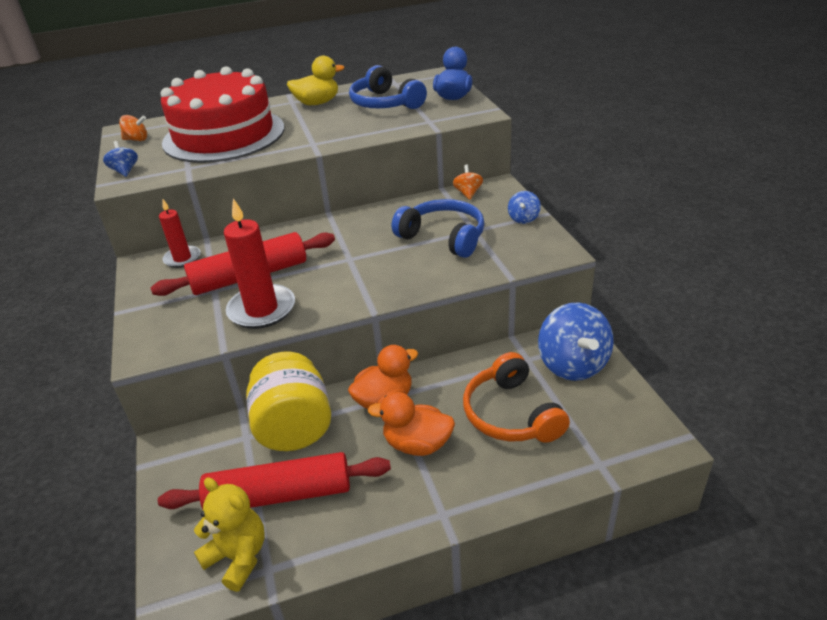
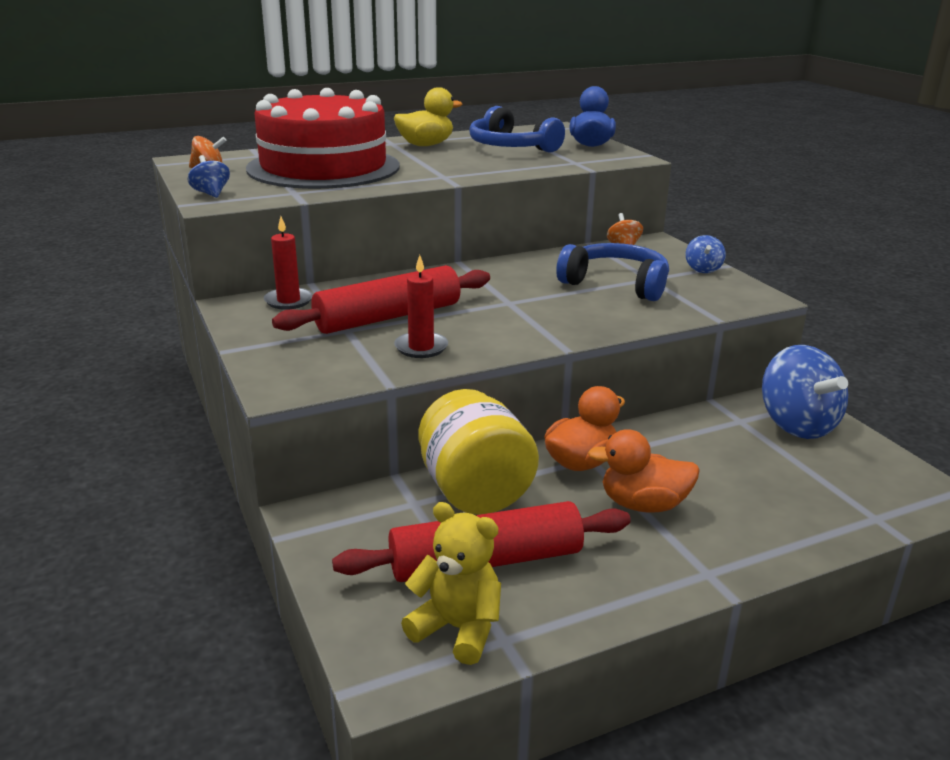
camera: 10 degrees left, 10 degrees down
red candle [224,198,295,329] -> red candle [394,255,448,358], size x0.61
orange headphones [463,352,570,443] -> none

